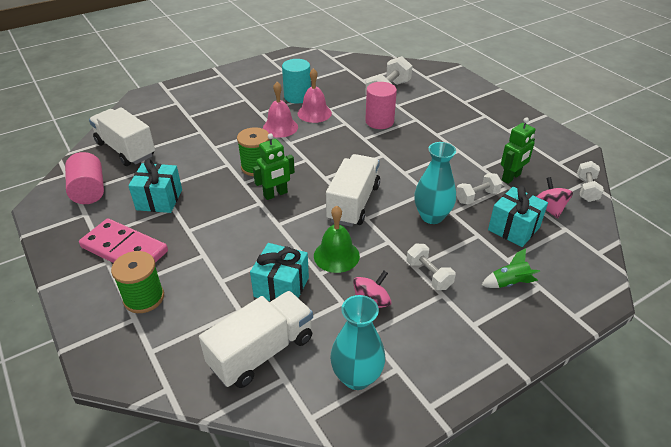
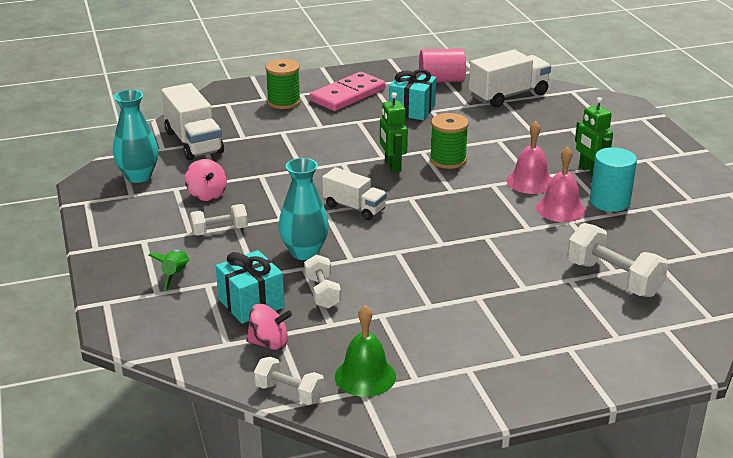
camera: 105 degrees right, 10 degrees down
turquoise gift [250,243,309,302] -> none
green bell [314,206,360,273] -> green bell moved to [335,305,396,397]
white truck [326,154,380,227] -> white truck [322,167,387,220], size x0.65
pink cylinder [365,82,397,129] -> none
green robot [501,117,535,184] -> green robot moved to [575,97,613,176]

